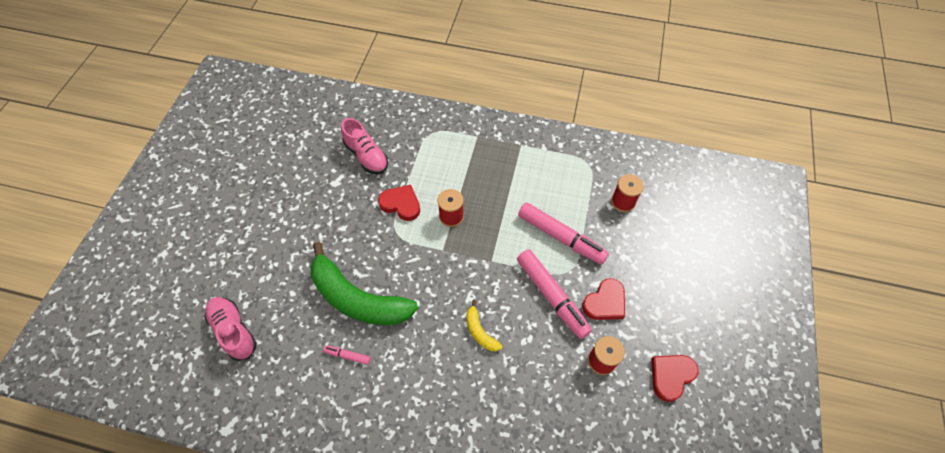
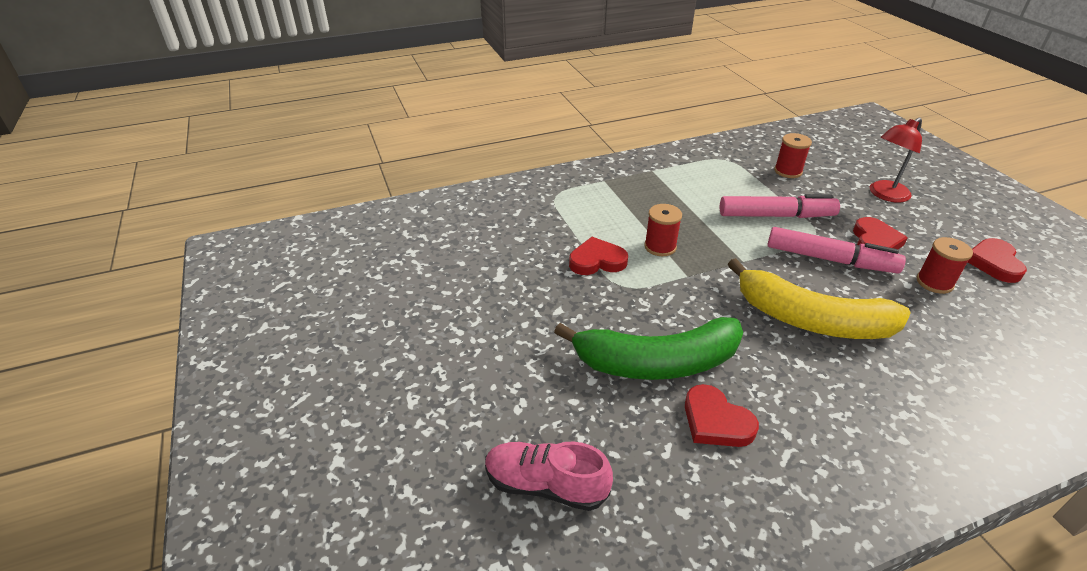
camera: 35 degrees left, 20 degrees down
pink marker [323,345,371,365] -> red heart [685,384,759,447]
pink shoe [341,118,388,174] -> none
yellow banana [466,300,502,351] -> yellow banana [728,258,911,339], size x2.32
none -> red lamp [870,117,922,202]

